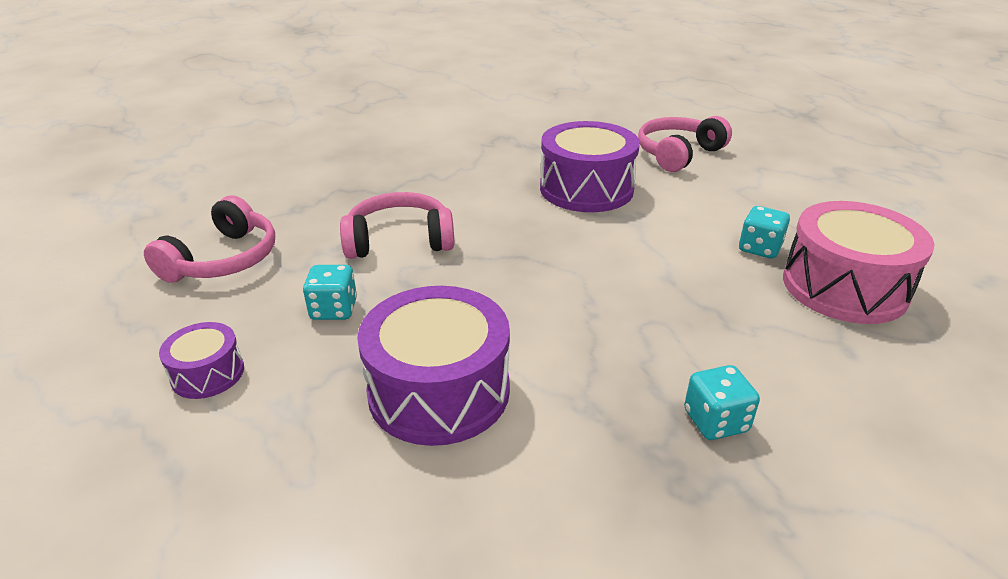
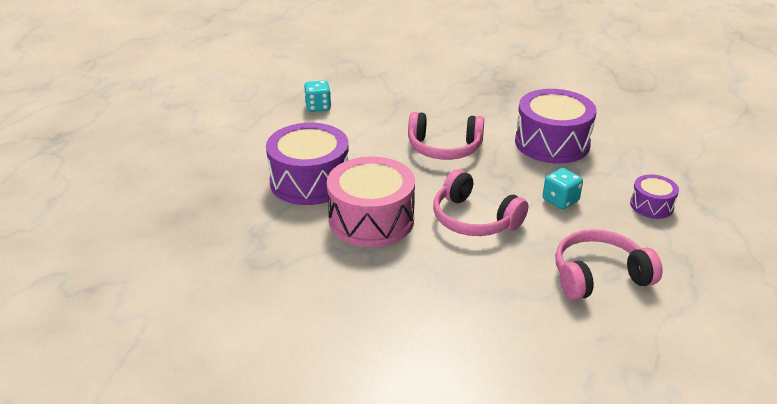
camera: 130 degrees left, 0 degrees up
pink headphones [638,116,732,172] -> pink headphones moved to [408,112,484,160]
turquoise dice [684,365,760,440] -> none
pink drum [783,201,934,324] -> pink drum moved to [327,157,415,247]

